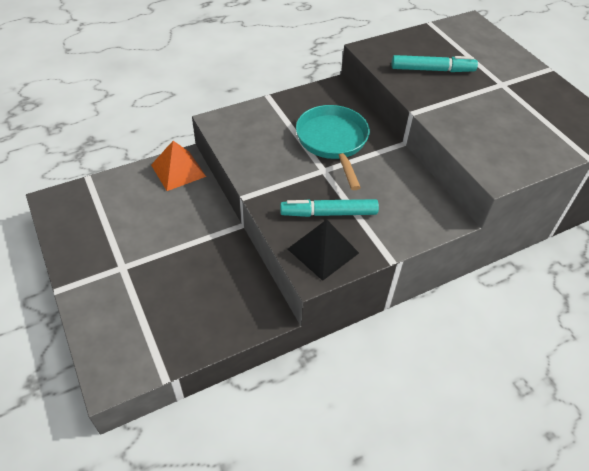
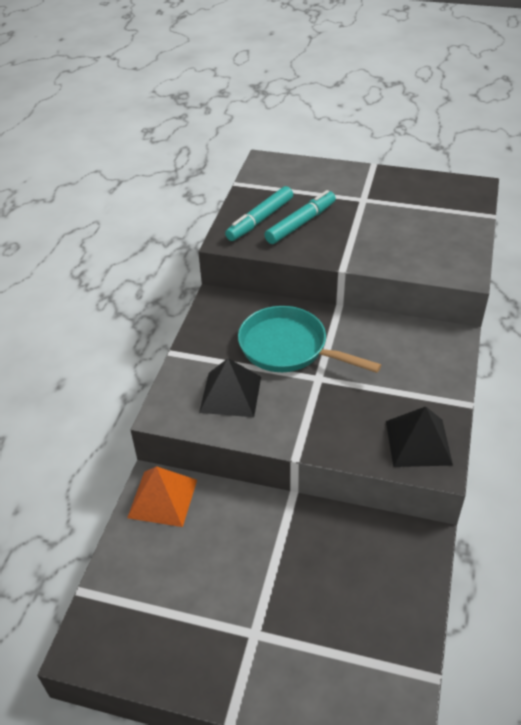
camera: 45 degrees left, 5 degrees down
turquoise marker [280,199,379,217] -> turquoise marker moved to [225,186,293,241]
none -> black pyramid [199,358,261,417]

